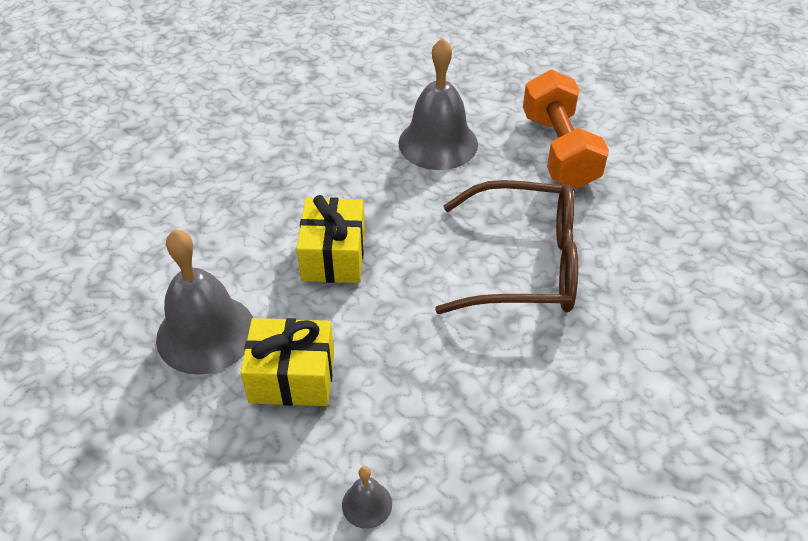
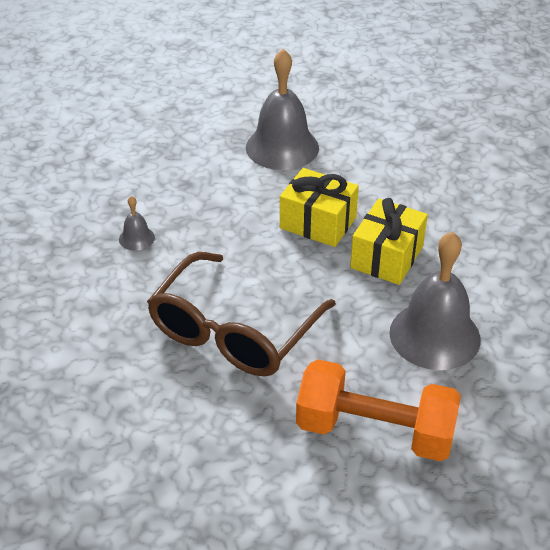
camera: 115 degrees right, 5 degrees down
yellow gift [240,318,334,406] -> yellow gift moved to [350,198,428,285]
grey bell [342,466,392,529] -> grey bell moved to [119,196,155,251]

